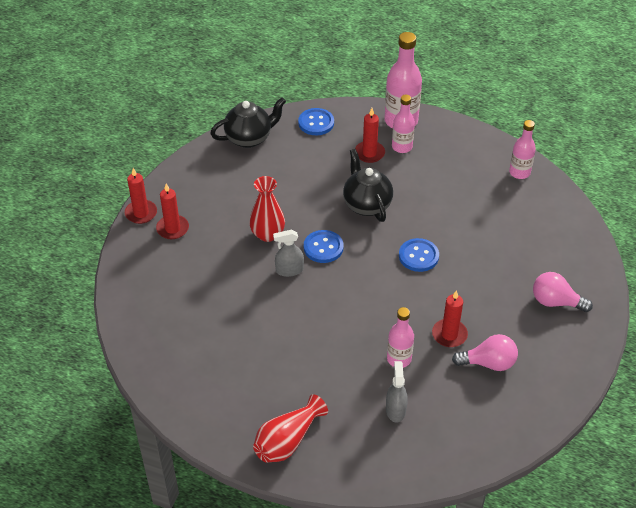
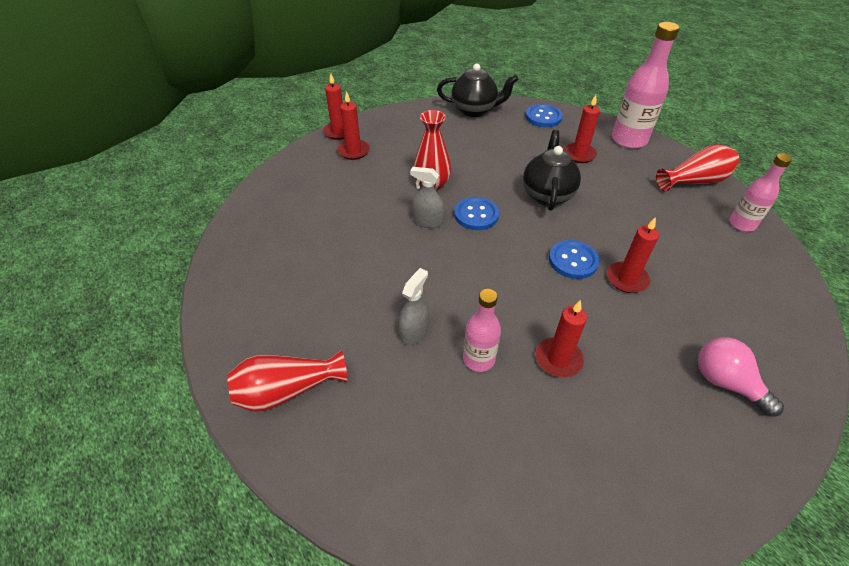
camera: 30 degrees right, 0 degrees up
grey spray bottle [386,361,408,423] -> grey spray bottle moved to [399,268,429,345]
pink bottle [392,95,415,153] -> none
pink light bulb [452,334,518,371] -> none
none -> red candle [607,217,659,293]
none -> red vase [656,144,740,192]

